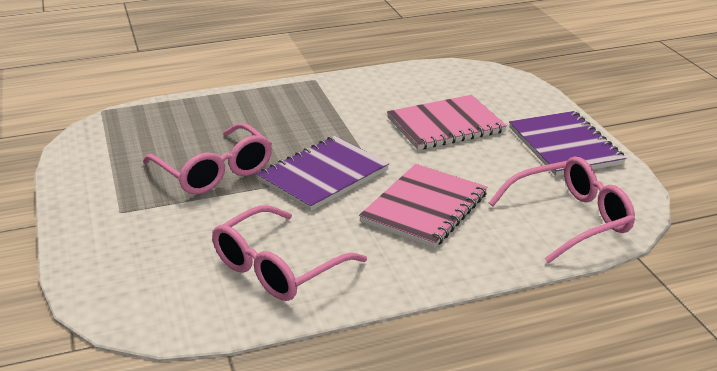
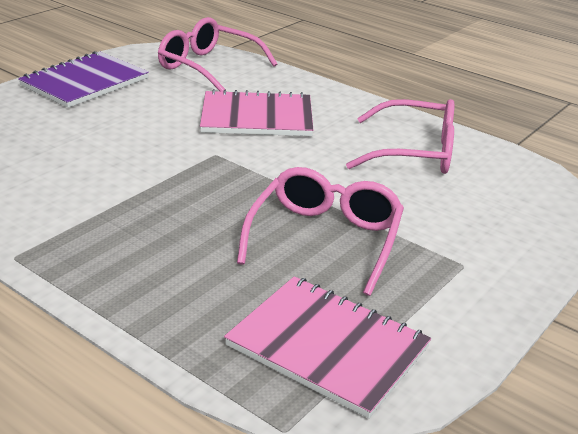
camera: 125 degrees left, 0 degrees up
purple notebook [257,136,389,211] -> none
pink notebook [387,95,507,150] -> pink notebook moved to [224,276,431,419]

